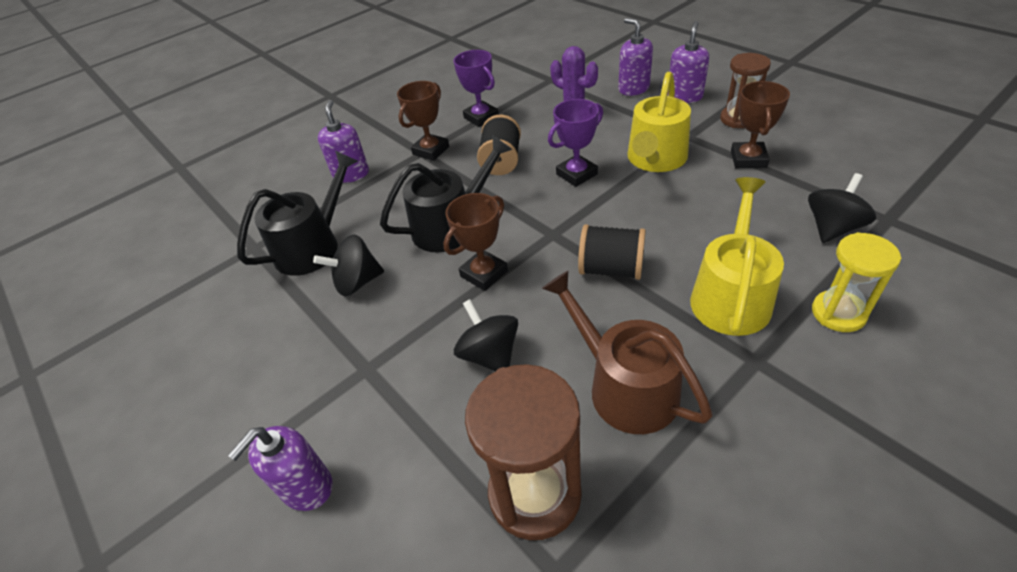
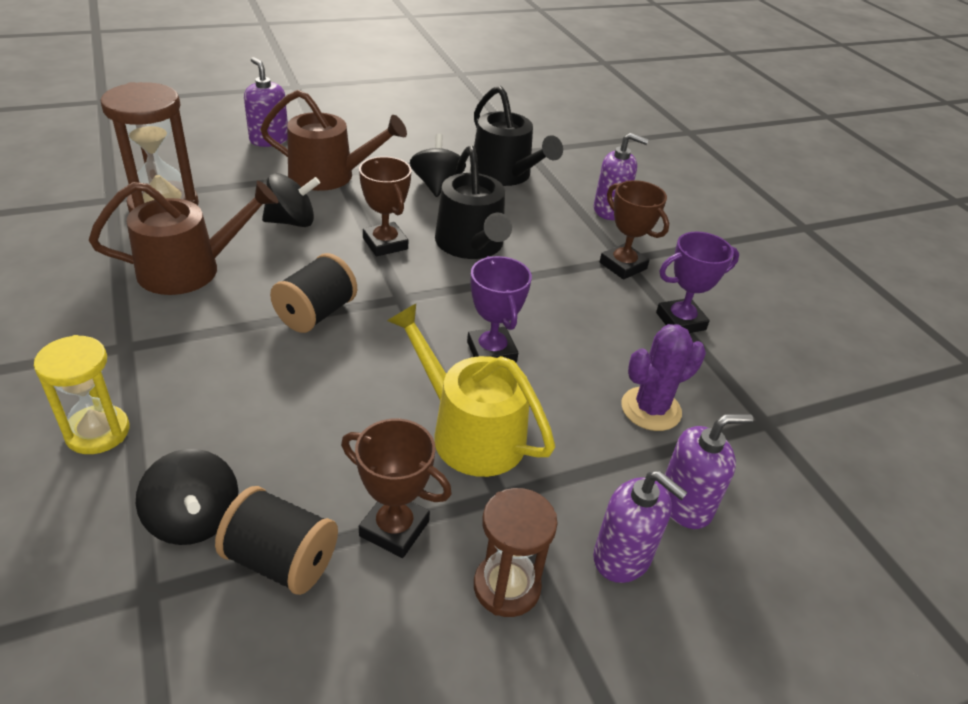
camera: 100 degrees right, 5 degrees down
black spool [477,115,521,175] -> black spool moved to [215,486,338,595]
yellow watering can [690,177,784,336] -> none
none -> brown watering can [260,90,407,191]

